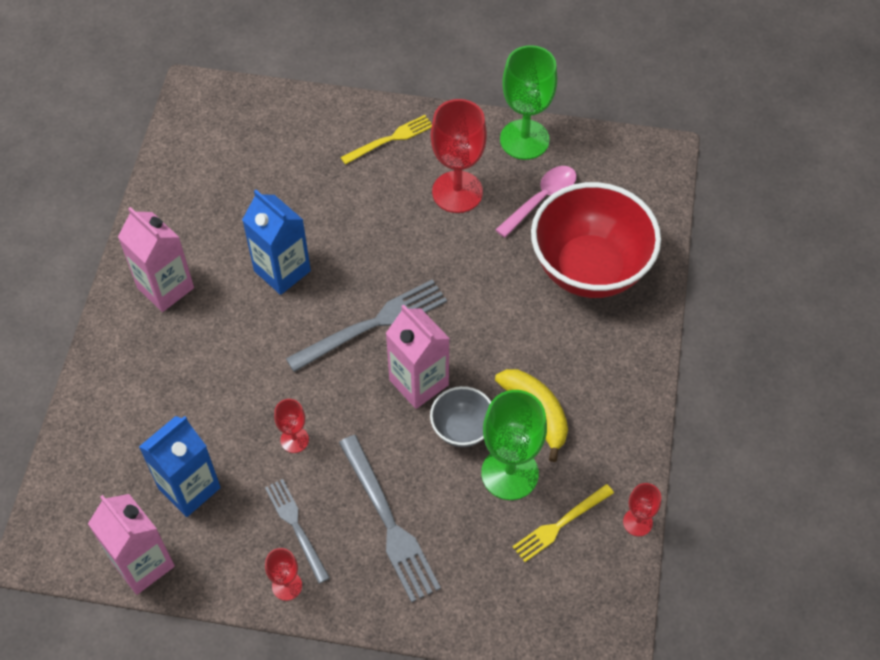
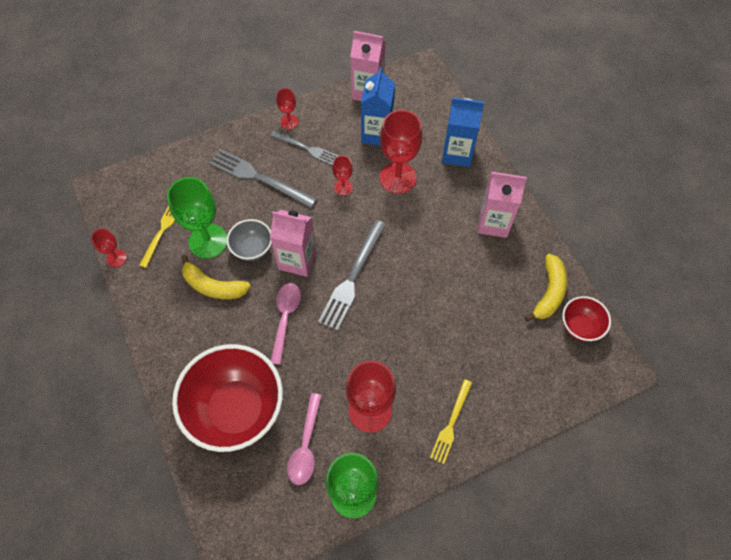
camera: 145 degrees right, 5 degrees up
blue carton [242,190,311,295] -> blue carton moved to [442,98,484,167]
none -> pink spoon [270,283,301,365]
none -> red goblet [380,110,422,194]
none -> yellow banana [525,254,567,322]
none -> red bowl [562,296,611,342]

